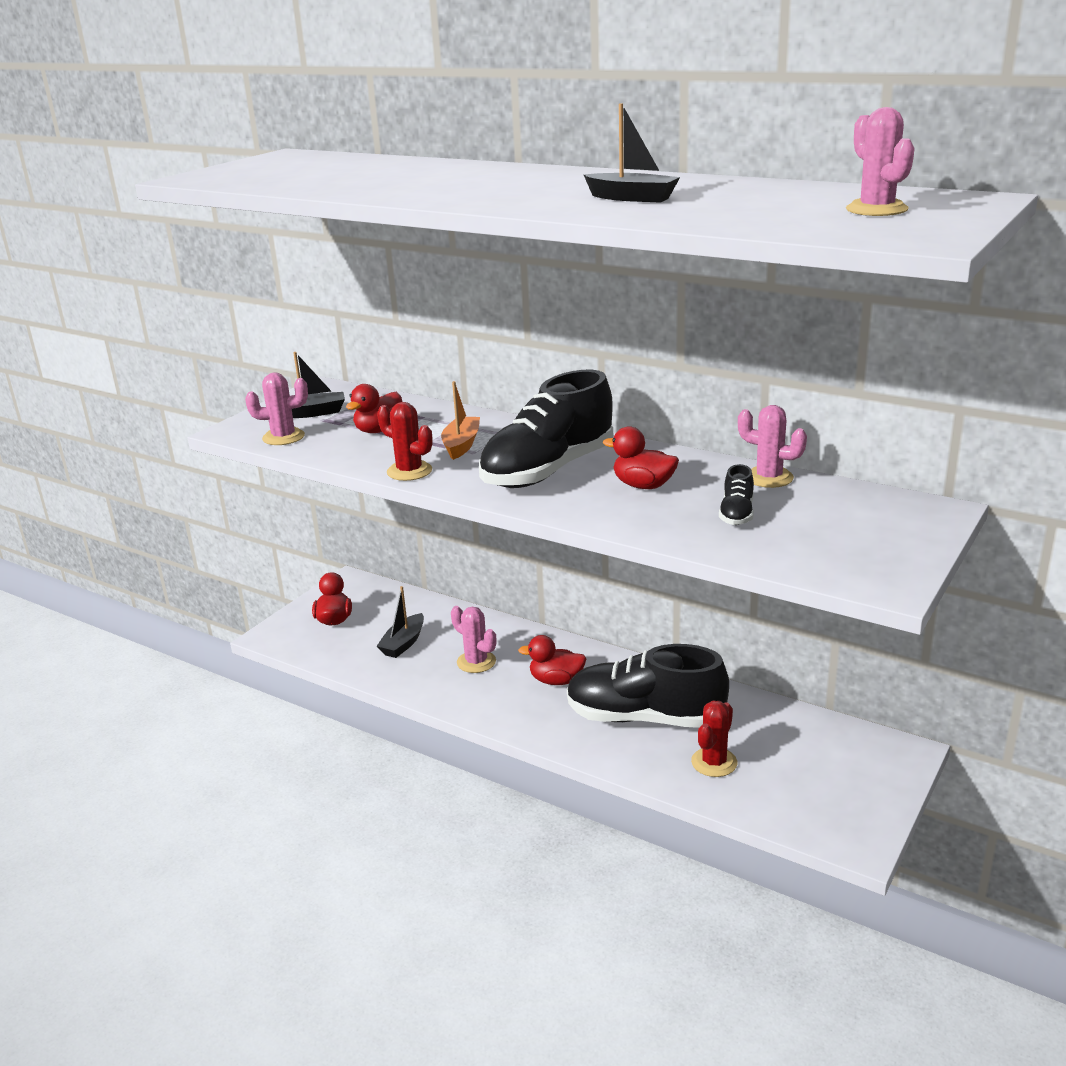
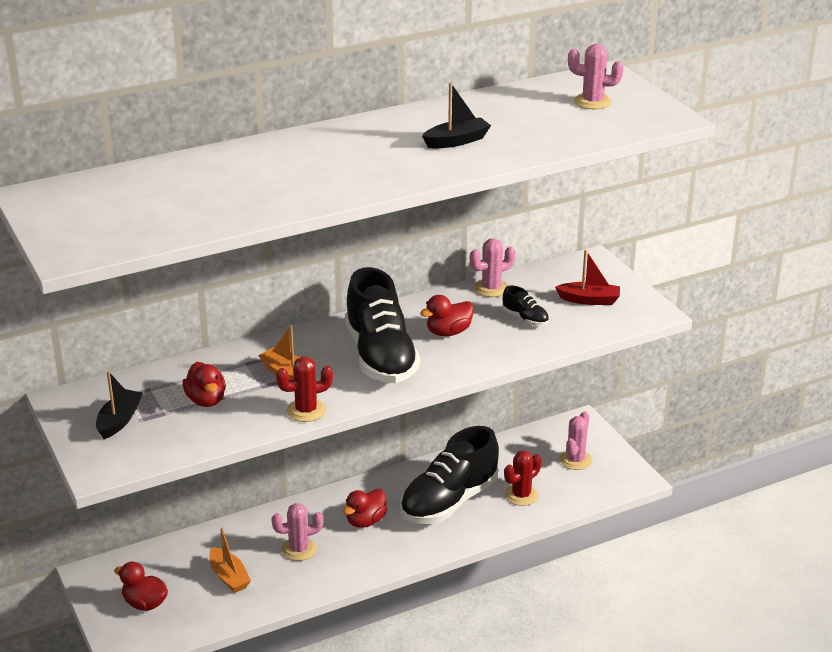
camera: 60 degrees left, 5 degrees up
pink cactus [245,373,308,445] -> pink cactus moved to [559,411,592,470]
black boat [377,586,424,658] -> orange boat [209,528,251,593]
red cactus [691,701,737,777] -> red cactus turned 75 degrees clockwise [504,450,542,506]
none -> red boat [555,250,620,305]

